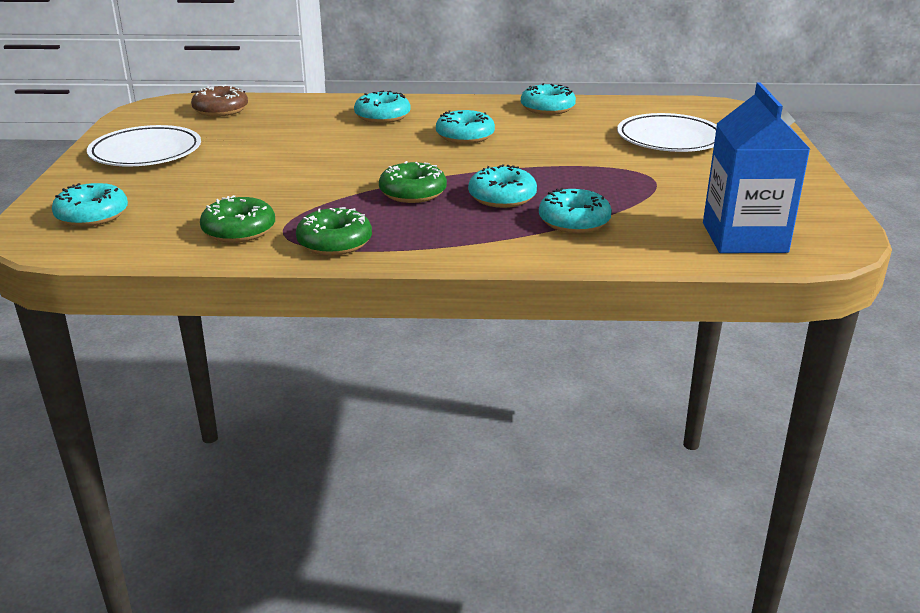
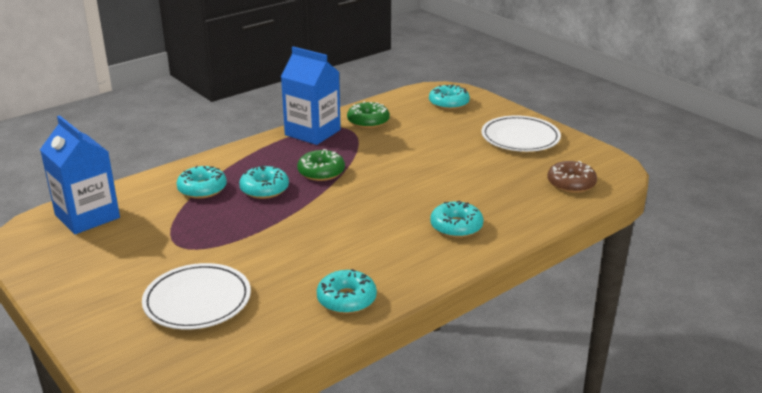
camera: 140 degrees right, 0 degrees up
green donut [296,207,372,256] -> blue carton [281,47,341,145]
turquoise donut [436,110,495,144] -> none

